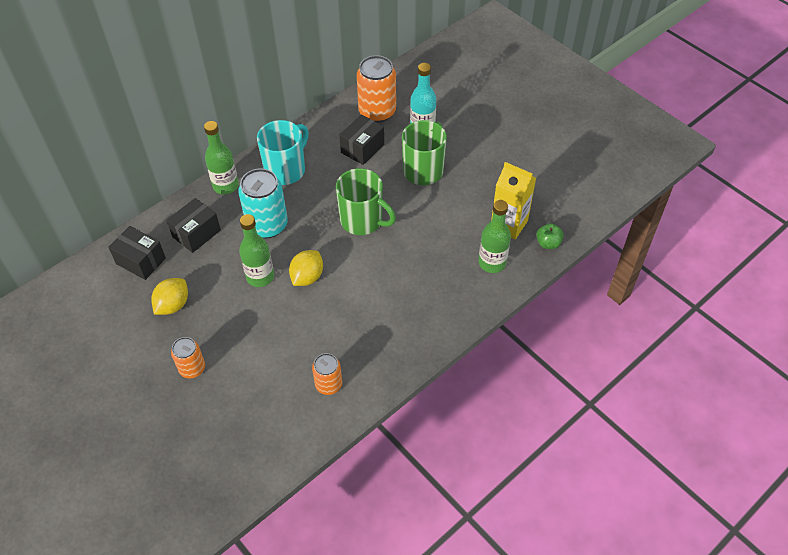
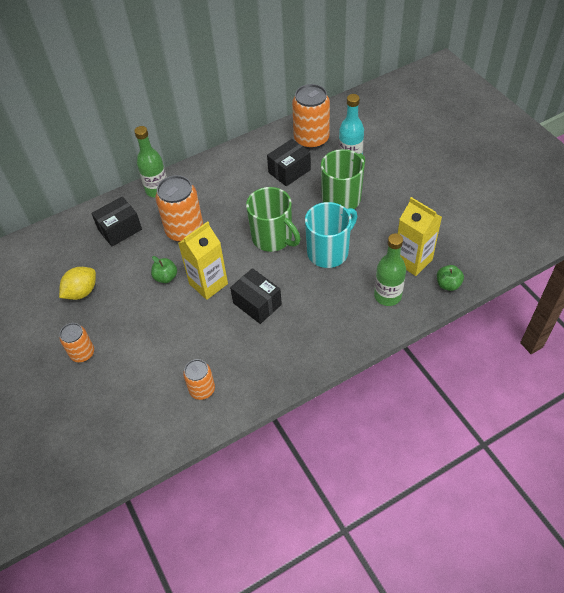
camera: 15 degrees right, 0 degrees up
black box [108,226,166,280] -> black box moved to [230,268,282,324]
turquoise can [238,168,288,238] -> orange can [155,175,203,242]
green bottle [239,214,274,287] -> green apple [151,256,177,283]
turquoise mug [257,120,309,185] -> turquoise mug moved to [305,202,357,268]
yellow lemon [289,250,323,286] -> yellow carton [178,221,228,300]

